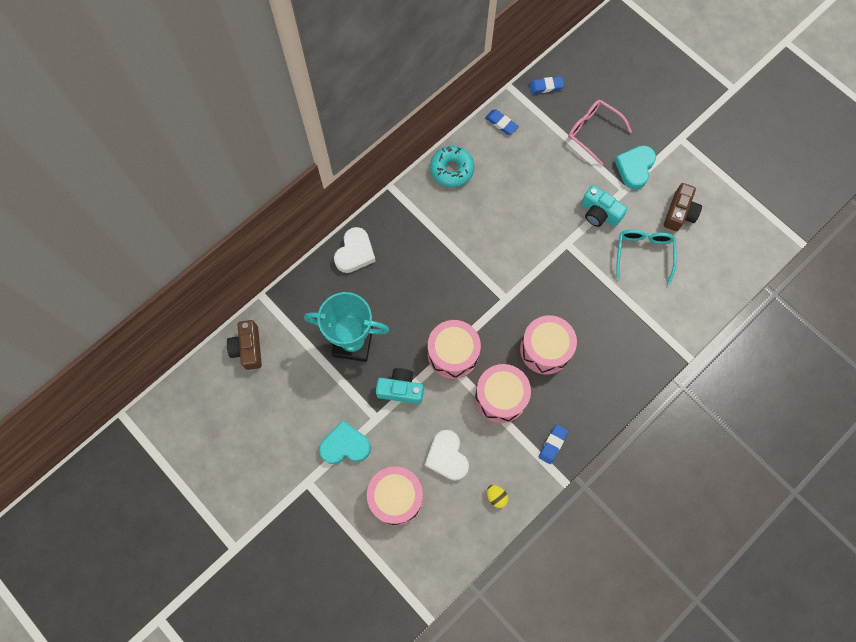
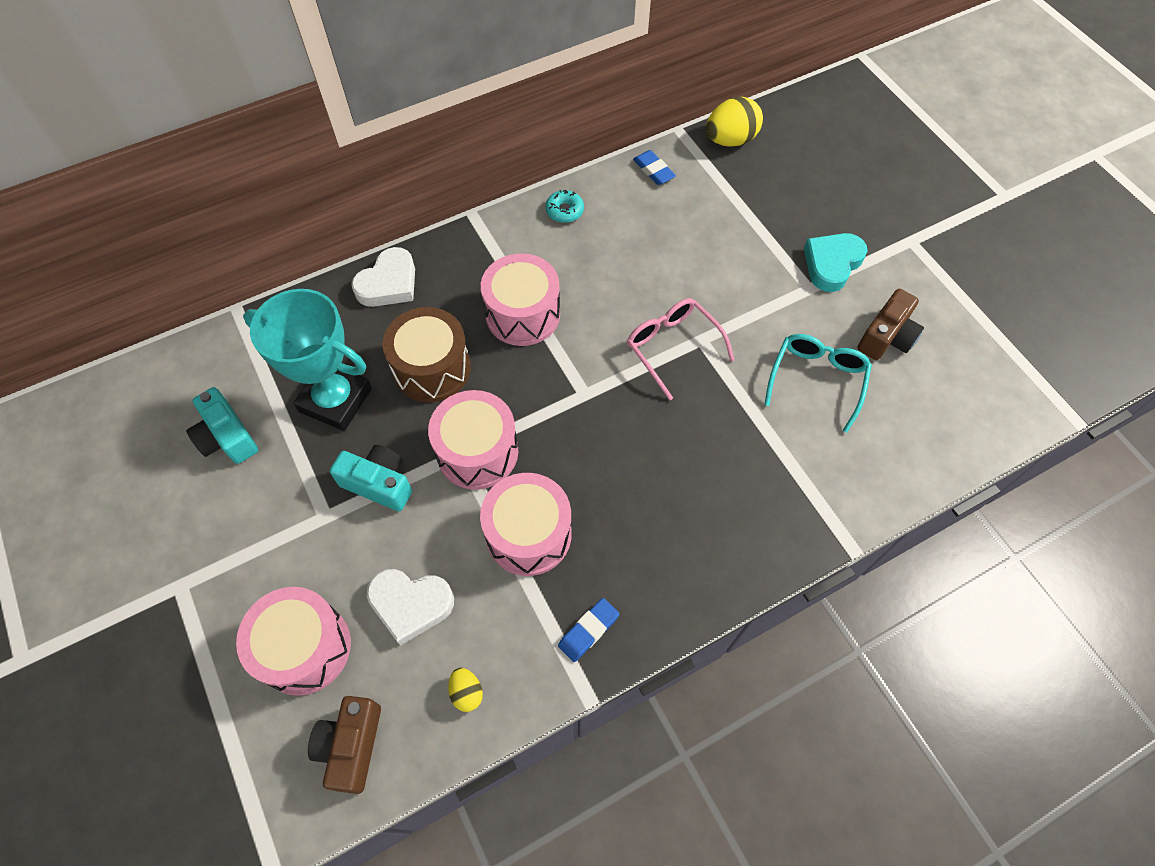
camera: 15 degrees right, 10 degrees down
brown camera [227,320,262,370] -> brown camera moved to [308,696,381,794]
turquoise heart [319,420,371,464] -> none
white heart [425,430,469,481] -> white heart turned 75 degrees counterclockwise [367,569,454,646]
turquoise donut [430,146,474,187] -> turquoise donut [545,190,584,223], size x0.60
pink drum [520,315,577,375] -> pink drum moved to [481,253,560,346]
blue eraser [529,76,564,94] -> yellow egg [706,97,763,147]
pink glasses [568,100,632,166] -> pink glasses moved to [627,298,734,400]
turquoise camera [581,185,628,227] -> turquoise camera moved to [186,387,258,464]
none -> brown drum [383,307,471,402]

